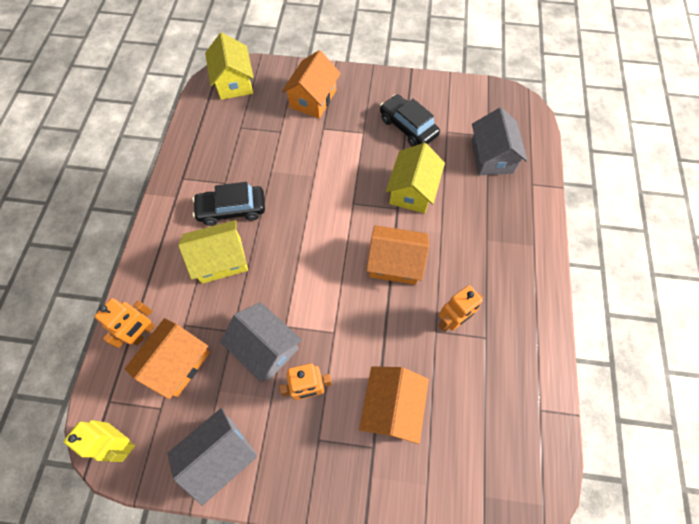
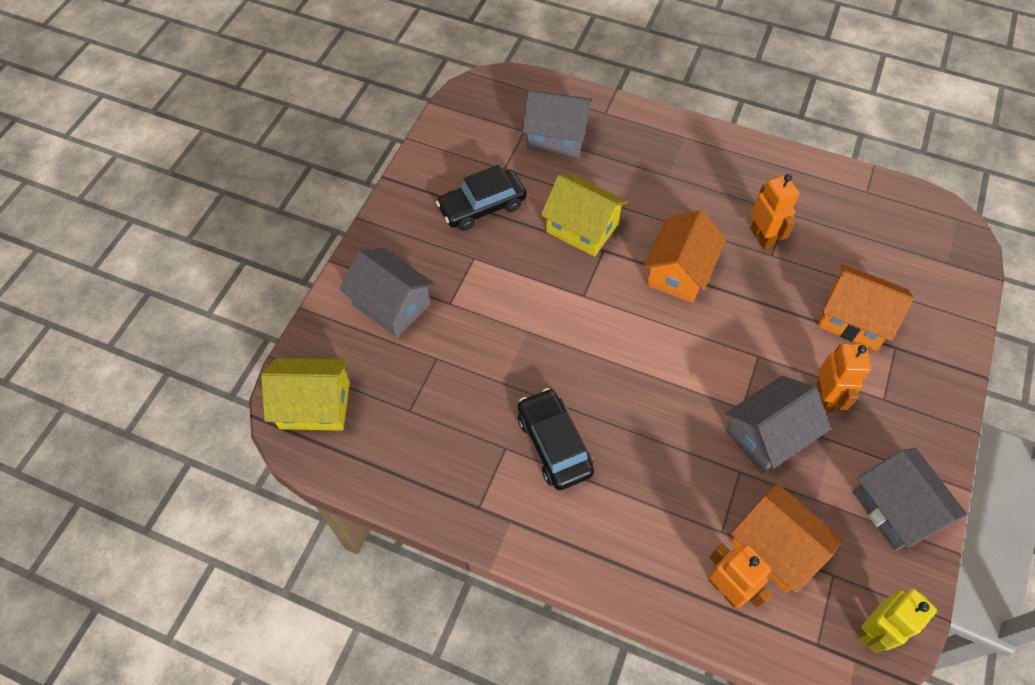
camera: 75 degrees left, 5 degrees down
yellow house [178,220,248,284] -> none
black car [193,182,265,226] -> black car turned 150 degrees clockwise [518,388,594,490]
orange house [282,50,341,118] -> grey house [340,248,435,338]

